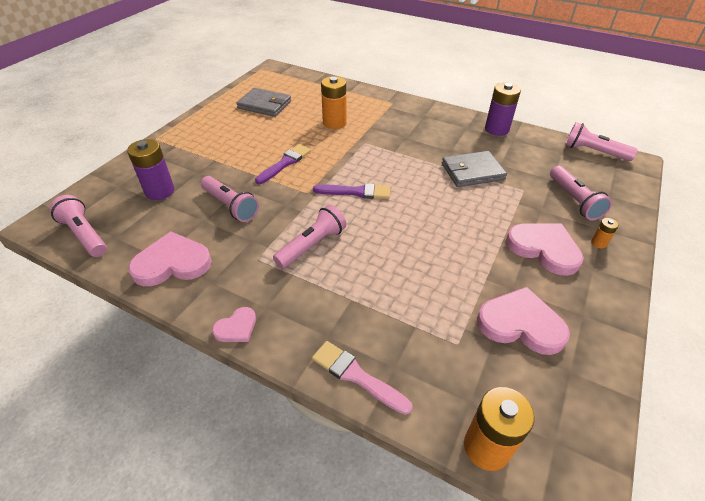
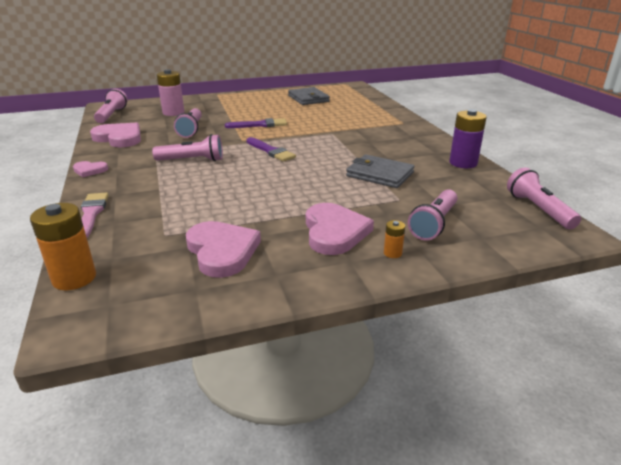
camera: 45 degrees right, 15 degrees down
purple battery [127,139,174,200] -> pink battery [157,69,184,116]
orange battery [321,76,346,129] -> none

